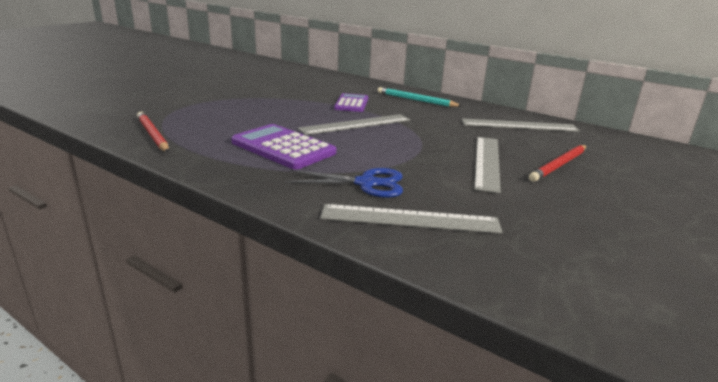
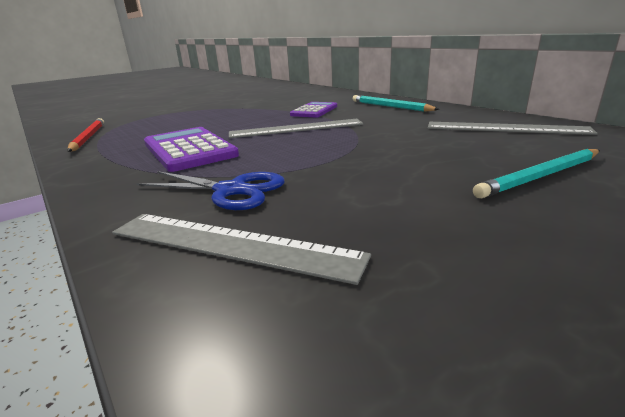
camera: 20 degrees right, 0 degrees up
grey ruler [474,137,501,193] -> none
red pencil [529,145,587,182] -> turquoise pencil [473,149,600,198]

